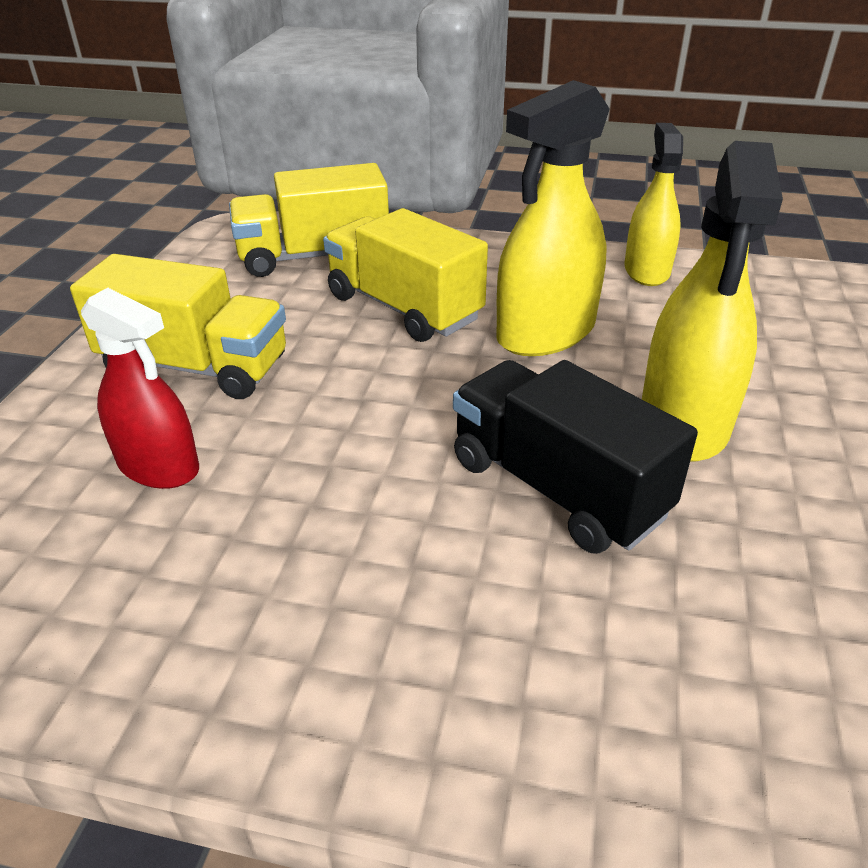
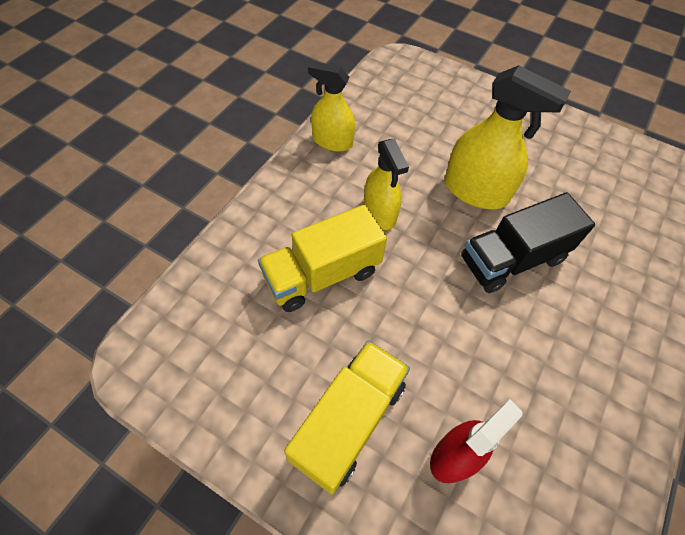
camera: 75 degrees left, 20 degrees up
yellow truck [229,163,389,277] -> none
yellow spray bottle [496,80,610,356] -> yellow spray bottle [364,139,409,230], size x0.66

